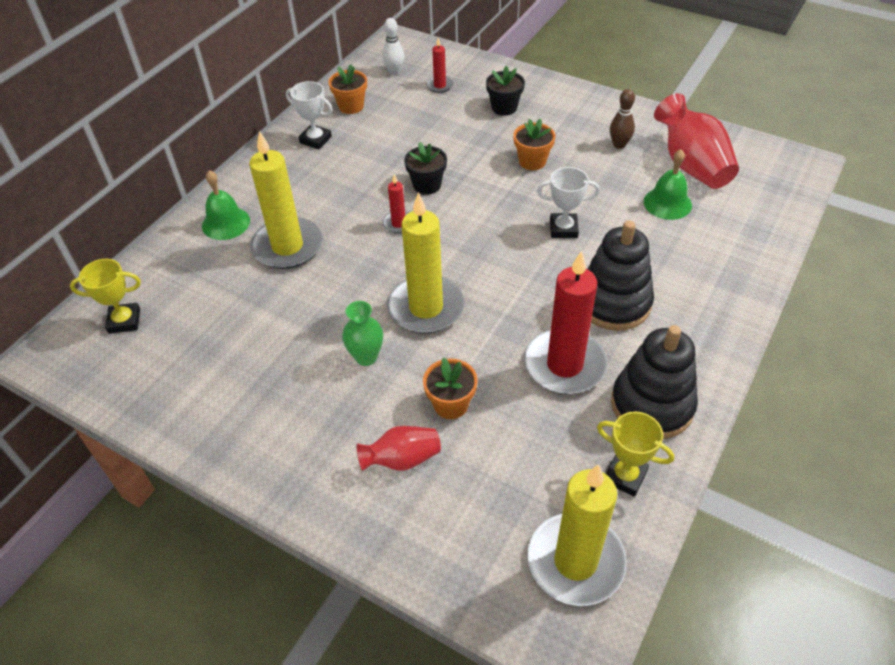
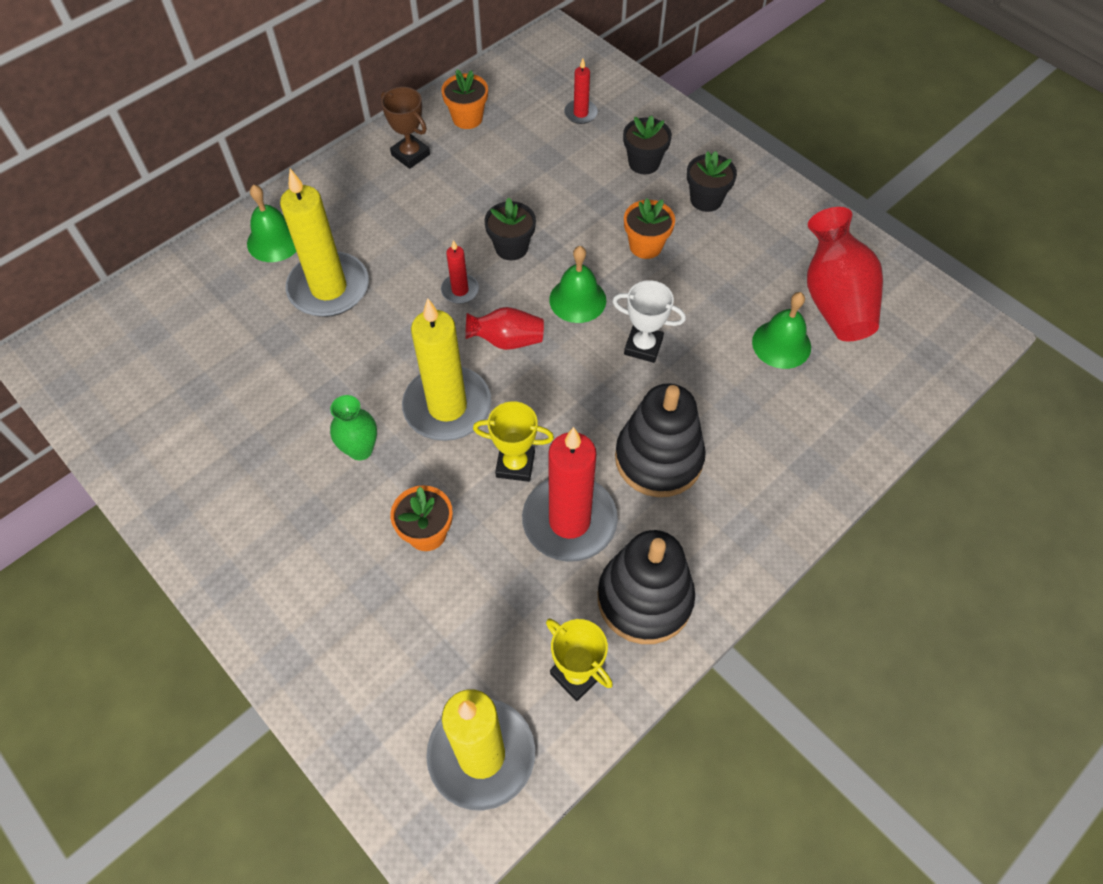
camera: 15 degrees right, 10 degrees up
yellow trophy [70,259,141,334] -> yellow trophy moved to [473,401,554,482]
white trophy [286,81,333,149] -> brown trophy [381,87,430,169]
red vase [357,426,441,471] -> red vase moved to [465,307,544,350]
white bowling pin [382,18,404,75] -> none
brown bowling pin [610,89,635,149] -> none
none -> green bell [549,246,606,323]
none -> black flower pot [687,151,737,212]

